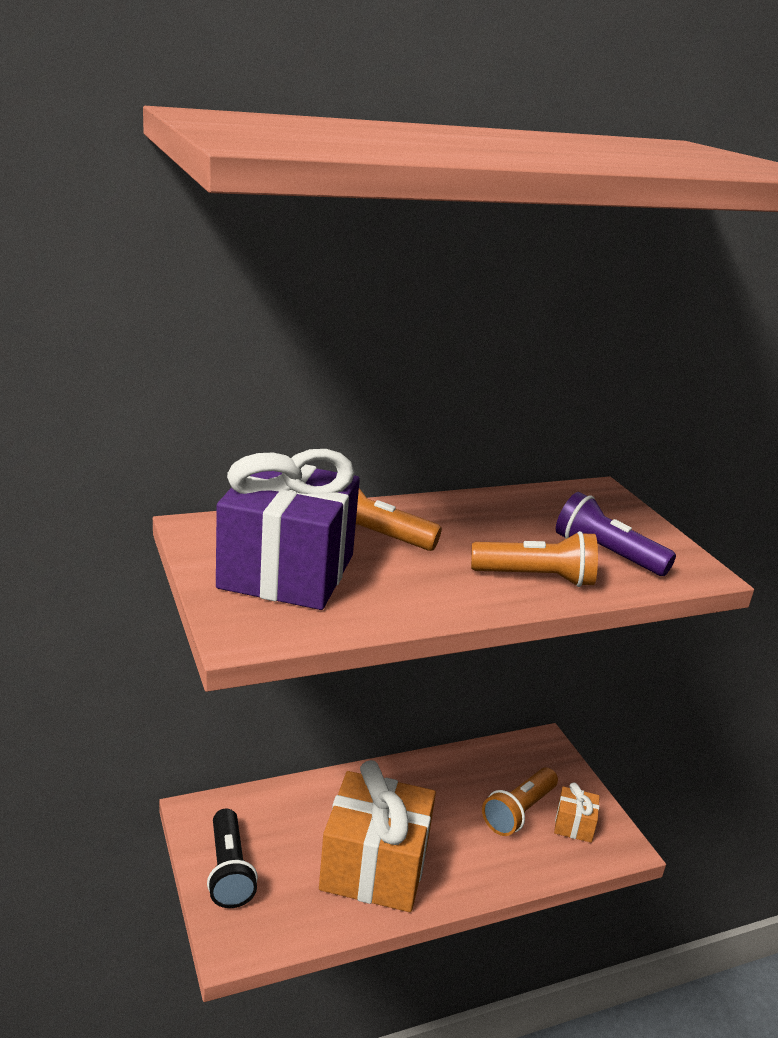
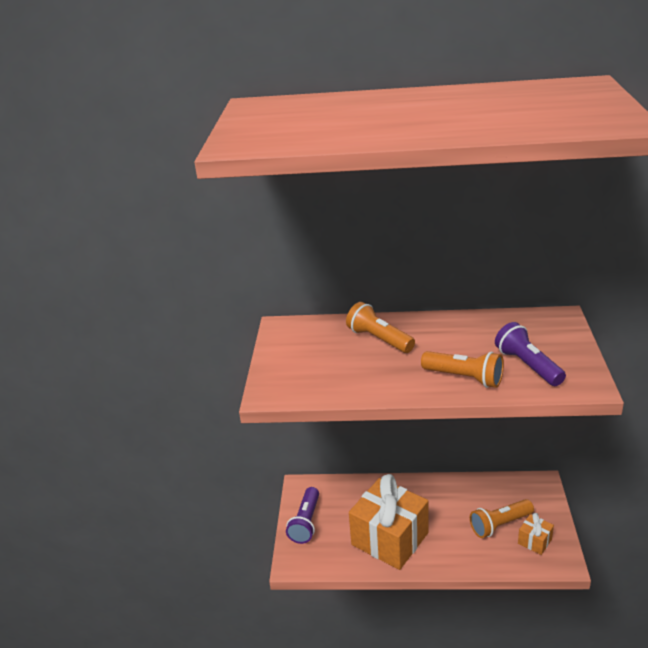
camera: 30 degrees right, 5 degrees up
black flashlight [207,808,258,908] -> purple flashlight [286,487,319,544]
purple gift [216,449,360,610] -> none

